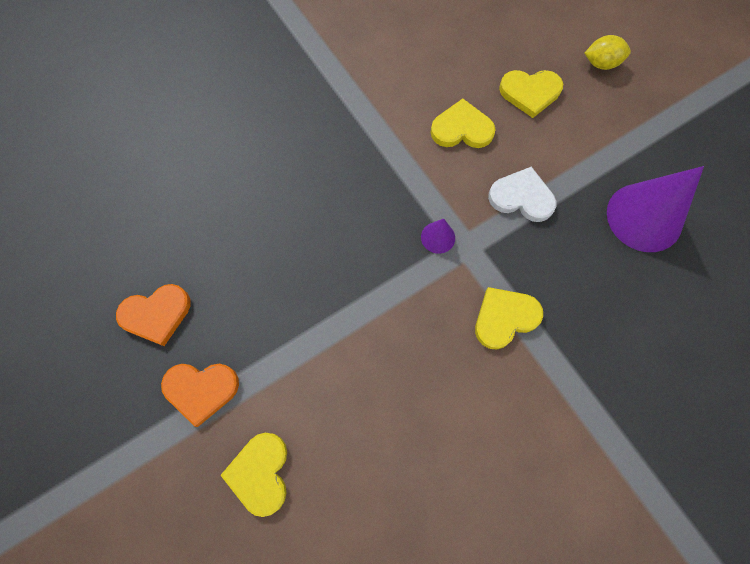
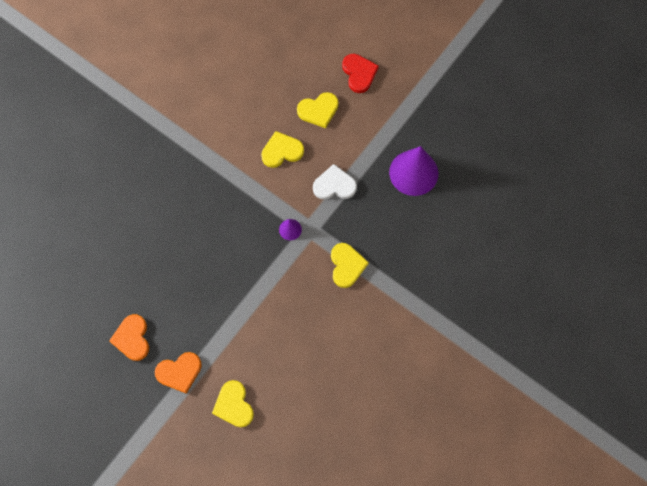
camera: 20 degrees left, 0 degrees up
orange heart [116,284,191,346] -> orange heart turned 120 degrees clockwise [109,314,149,361]
yellow heart [475,287,543,350] -> yellow heart turned 135 degrees clockwise [331,243,369,288]
yellow lemon [585,35,631,70] -> red heart [342,54,379,93]

